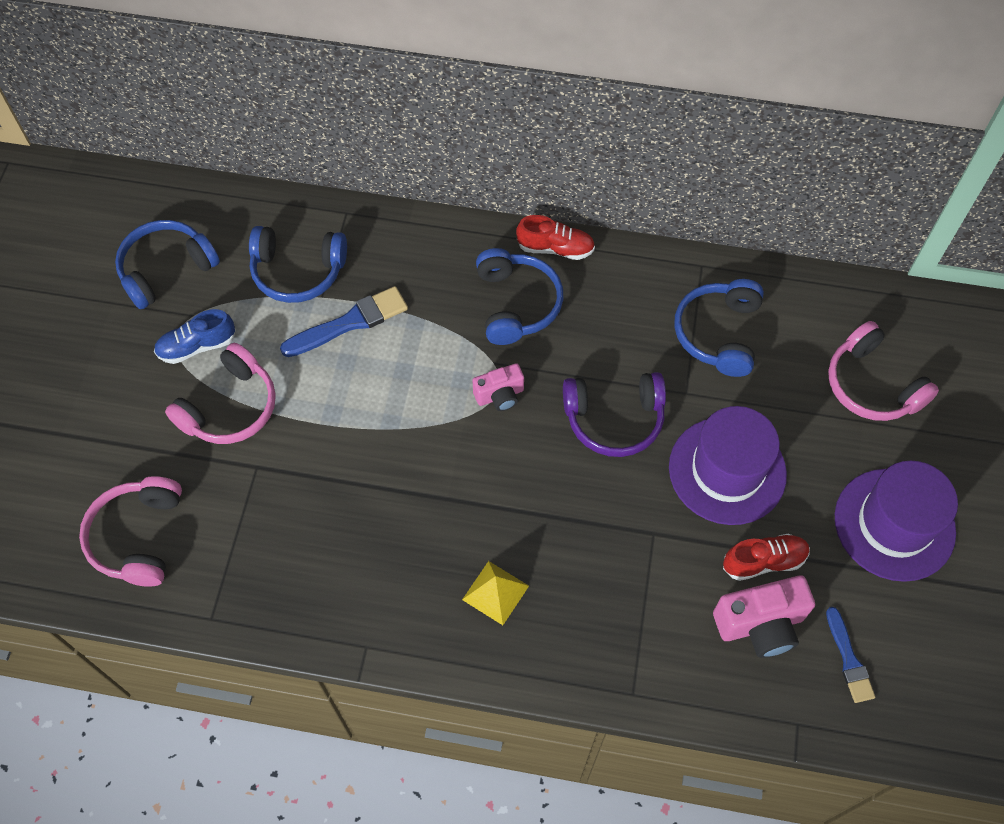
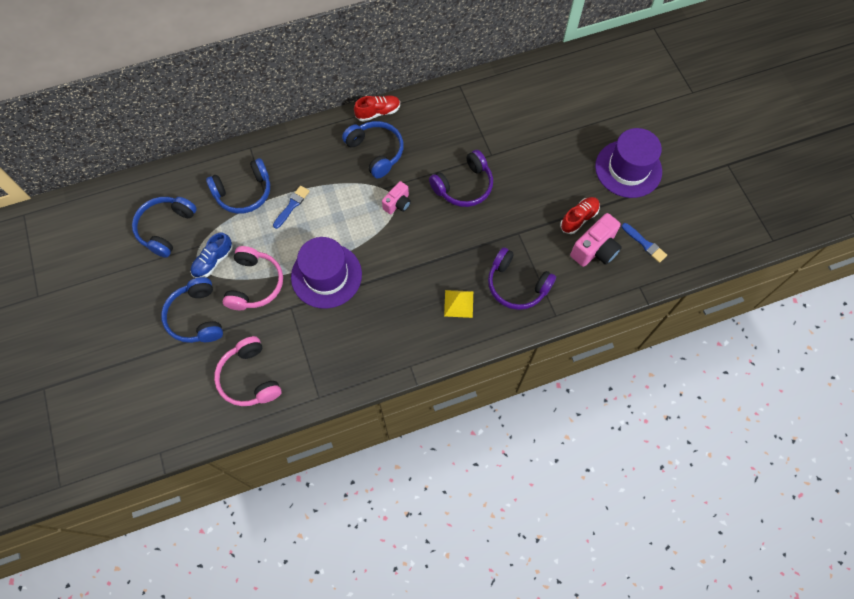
camera: 30 degrees left, 5 degrees up
blue brush [280,286,408,357] -> blue brush [273,186,310,229], size x0.64
purple hat [669,406,787,525] -> purple hat moved to [291,237,362,309]
blue headphones [675,279,764,377] -> blue headphones moved to [161,277,223,343]
pink headphones [828,321,939,421] -> none
none -> purple headphones [488,247,556,310]

